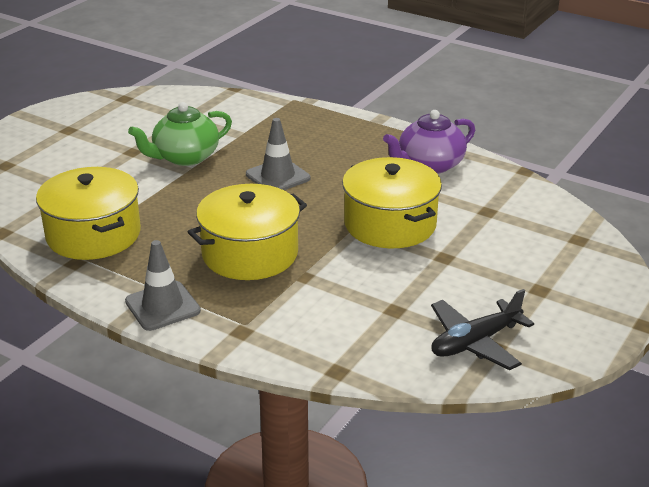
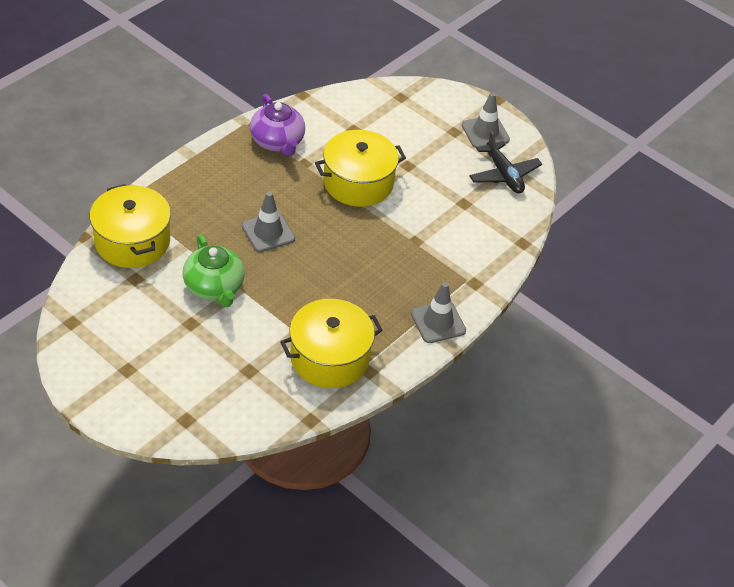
camera: 85 degrees left, 15 degrees up
yellow pot [188,184,307,280] -> yellow pot moved to [90,184,171,268]
none -> grey traffic cone [462,92,510,148]

